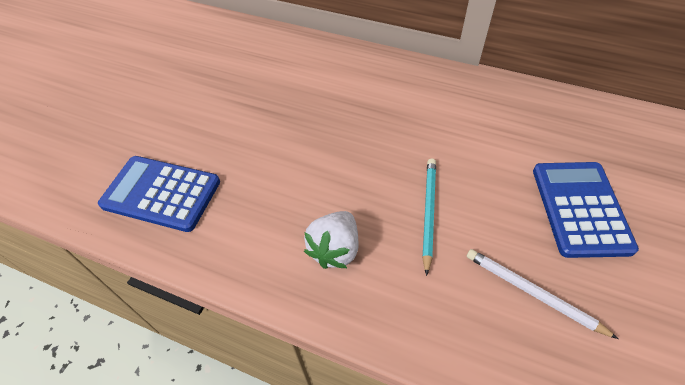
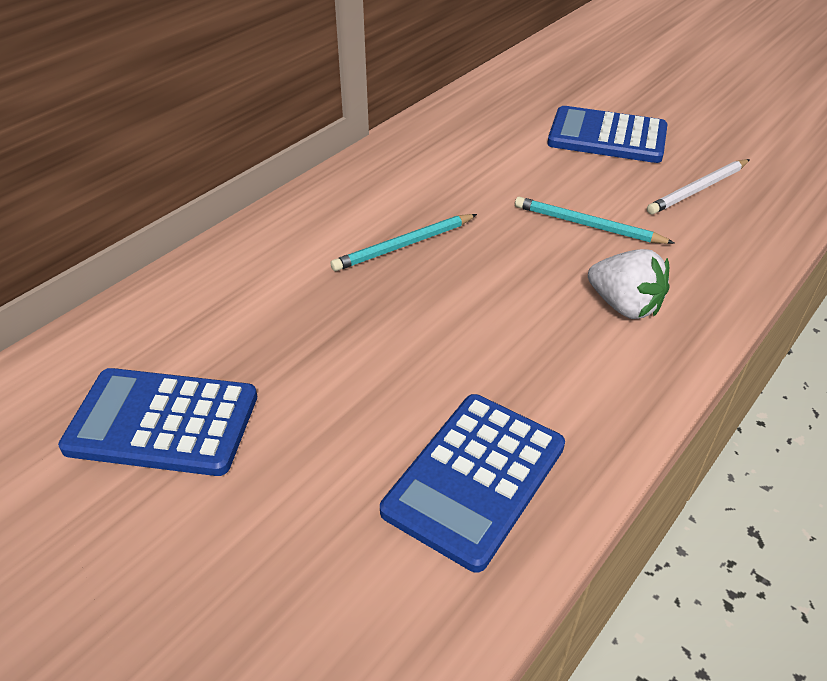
camera: 75 degrees left, 10 degrees down
none -> blue calculator [58,368,257,476]
none -> turquoise pencil [330,214,477,271]

